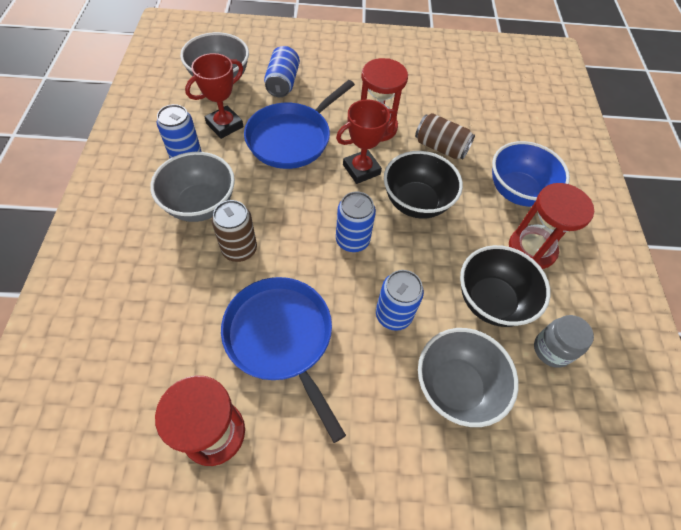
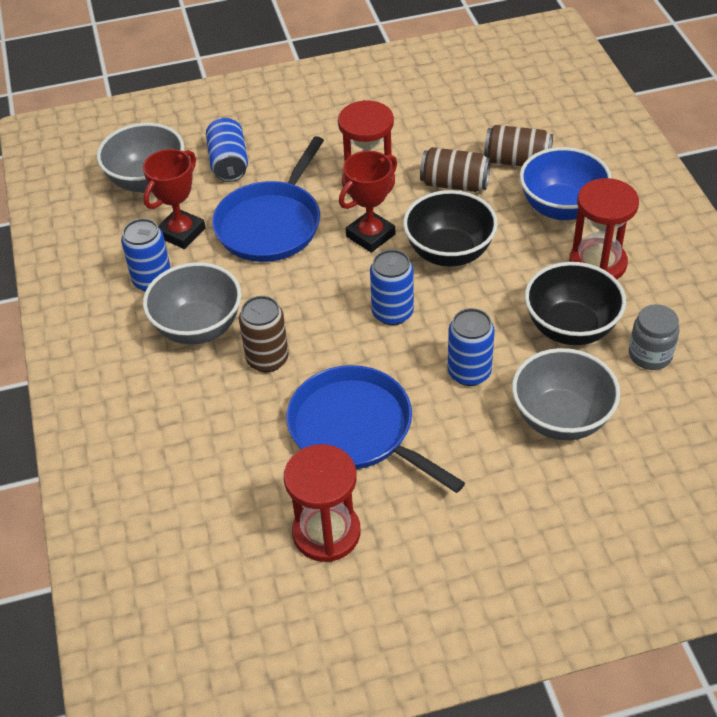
camera: 10 degrees left, 10 degrees down
none -> brown can [484,125,553,166]

